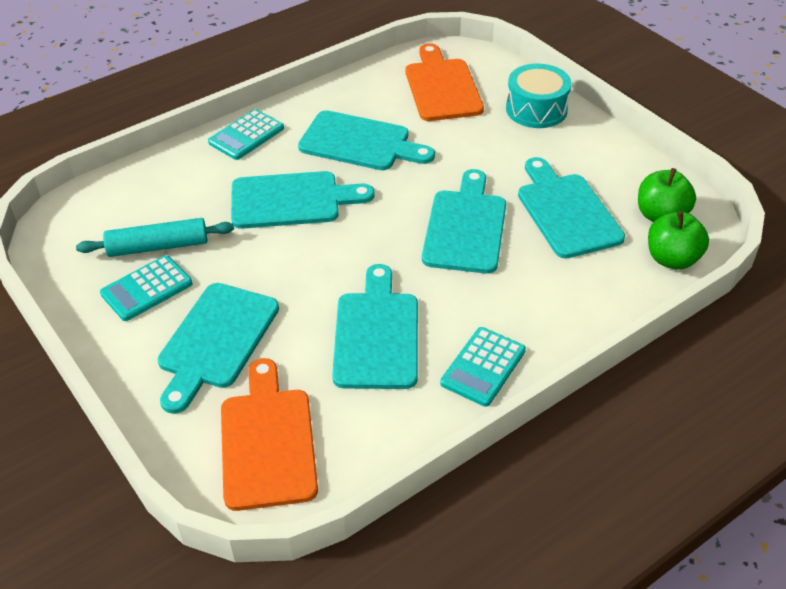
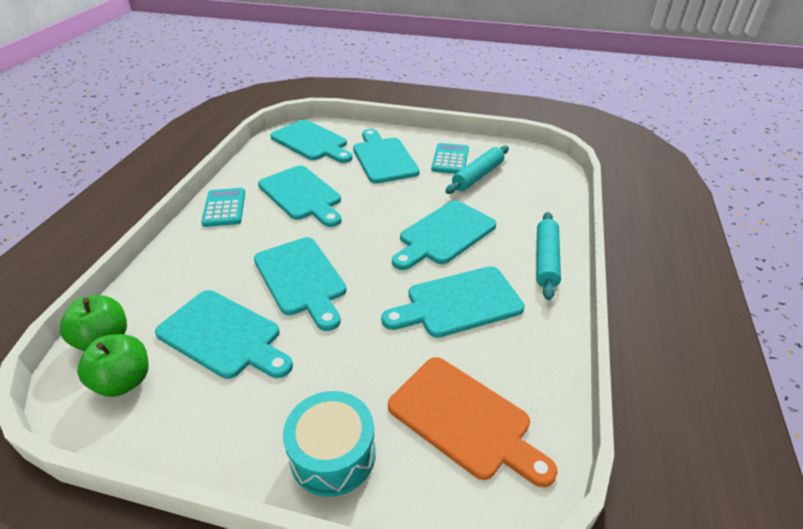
camera: 140 degrees right, 5 degrees down
turquoise calculator [208,109,284,160] -> turquoise rolling pin [536,212,561,300]
orange cutting board [221,358,318,511] -> turquoise cutting board [270,120,353,163]

